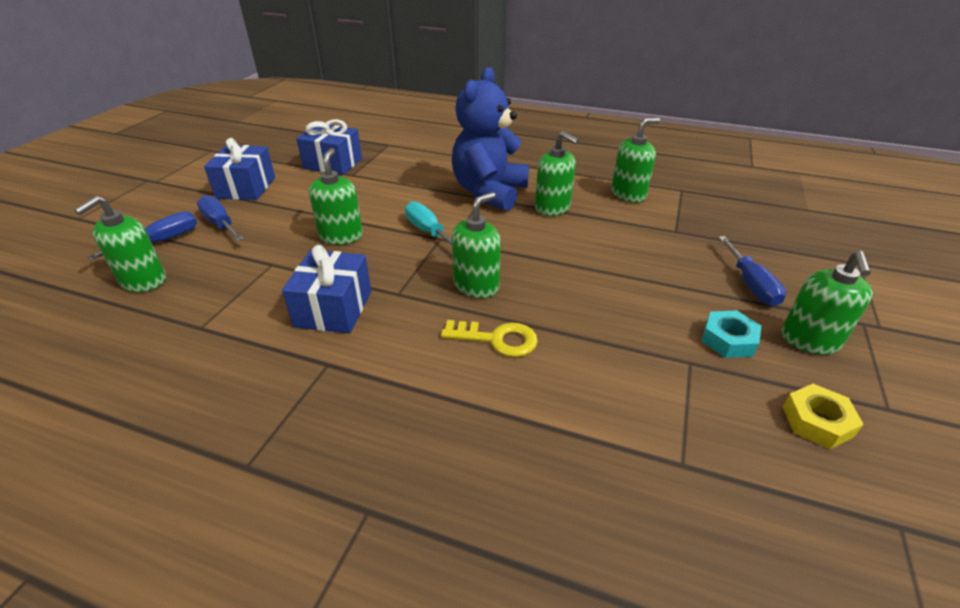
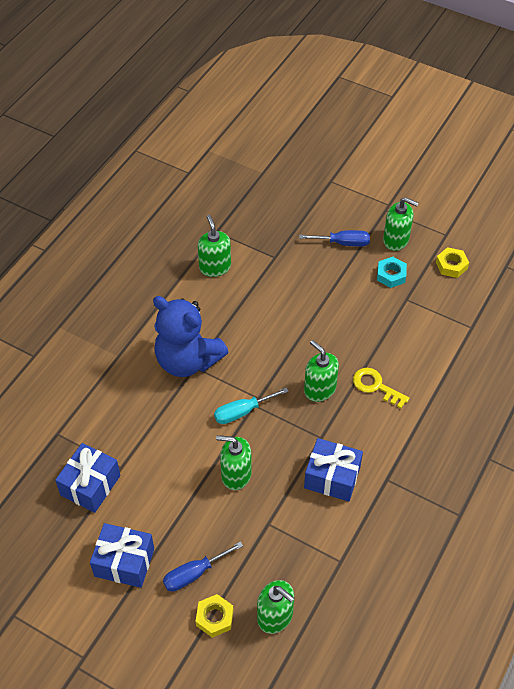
camera: 80 degrees left, 15 degrees up
blue screwdriver [87,211,197,260] -> yellow nut [196,594,233,638]
yellow key [441,320,538,357] -> yellow key turned 75 degrees counterclockwise [353,368,409,409]
green soap dispenser [535,131,579,216] -> none

